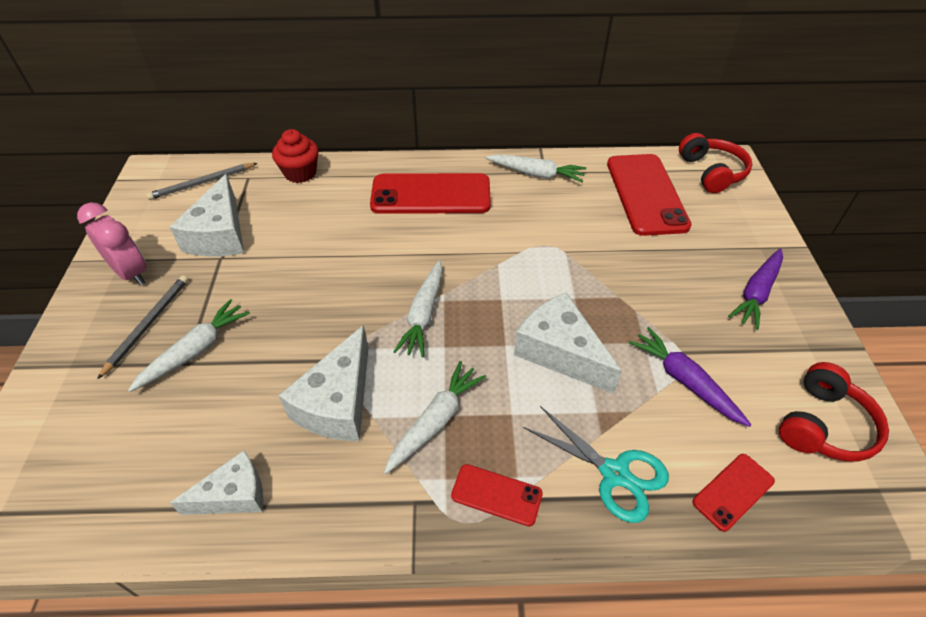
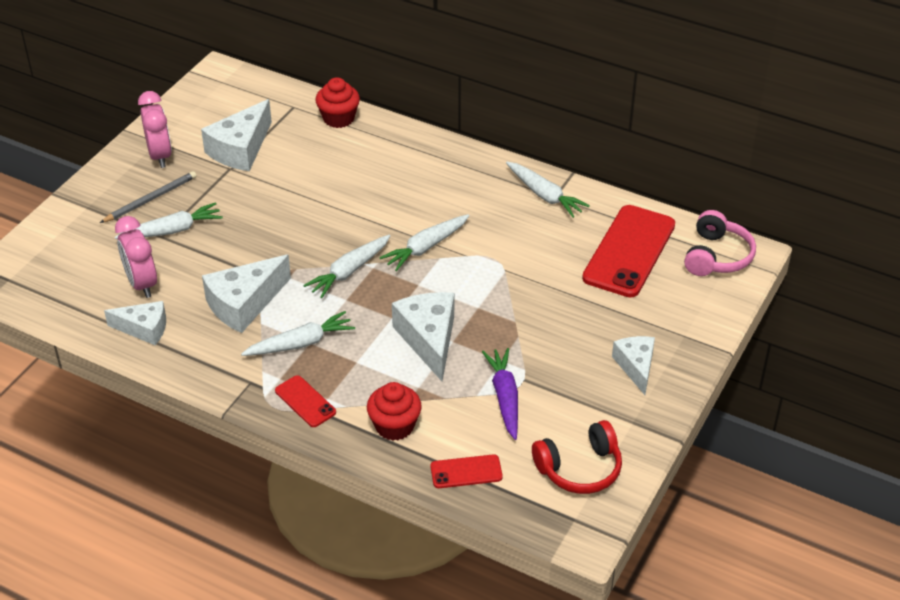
camera: 30 degrees right, 5 degrees down
grey pencil [146,163,257,200] -> none
red phone [370,173,491,214] -> none
turquoise scissors [523,406,669,523] -> red cupcake [367,382,422,441]
red headphones [679,133,752,193] -> pink headphones [684,210,756,276]
purple carrot [728,248,783,330] -> white cheese [612,336,655,395]
none -> pink clock [115,216,157,298]
none -> white carrot [380,214,469,271]

